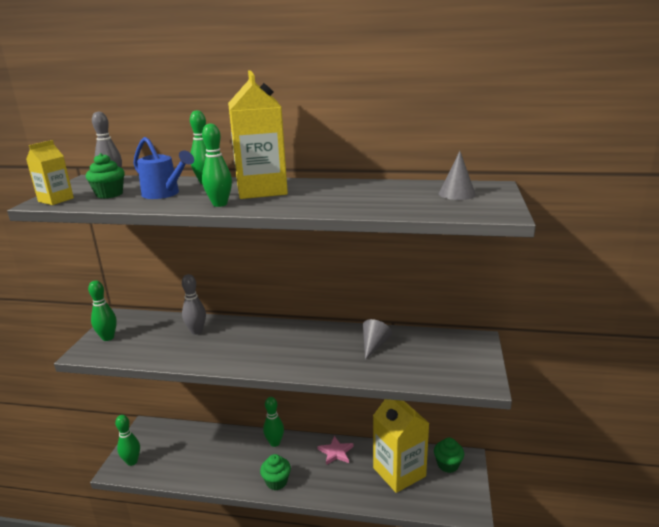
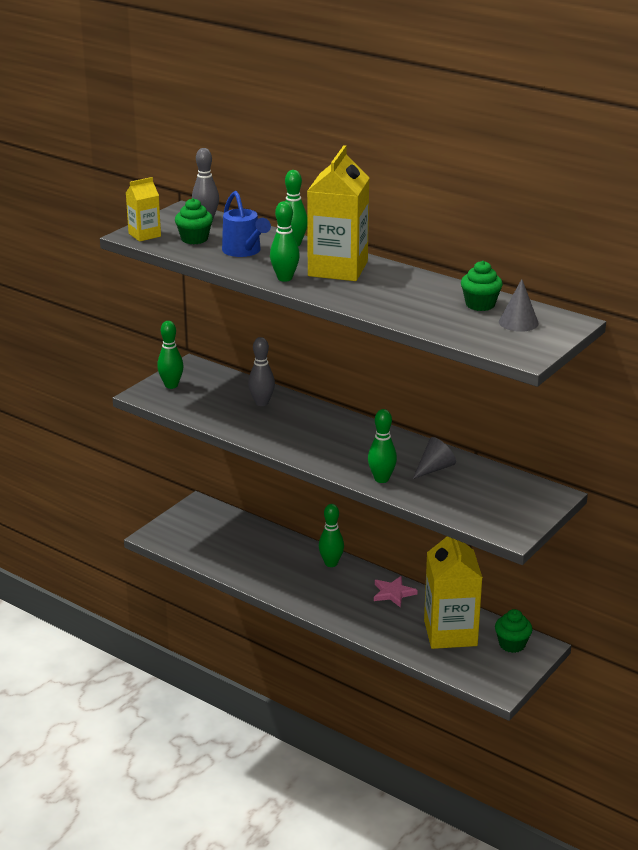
camera: 25 degrees right, 5 degrees up
green bowling pin [115,415,140,466] -> green bowling pin moved to [368,409,397,483]
green cupcake [260,454,291,490] -> green cupcake moved to [461,261,503,311]

